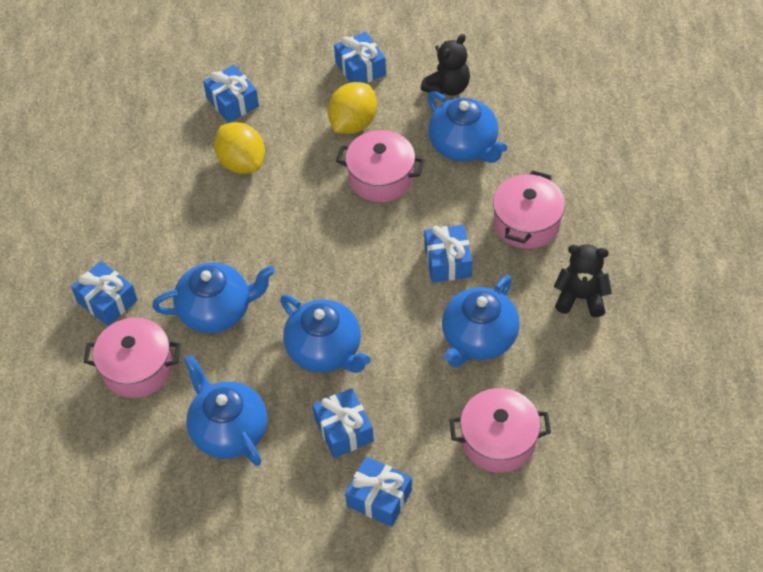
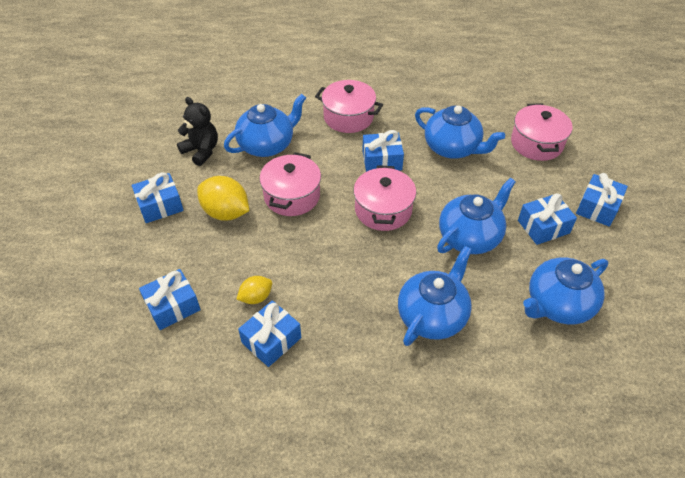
camera: 90 degrees left, 5 degrees down
blue gift [71,261,137,326] -> blue gift moved to [238,300,301,367]
pink pot [84,318,181,398] -> pink pot moved to [353,165,416,231]
blue teapot [152,262,275,333] -> blue teapot turned 45 degrees clockwise [398,246,472,346]
yellow lemon [214,122,265,174] -> yellow lemon [236,276,272,304], size x0.57
black teddy bear [554,244,612,317] -> none

